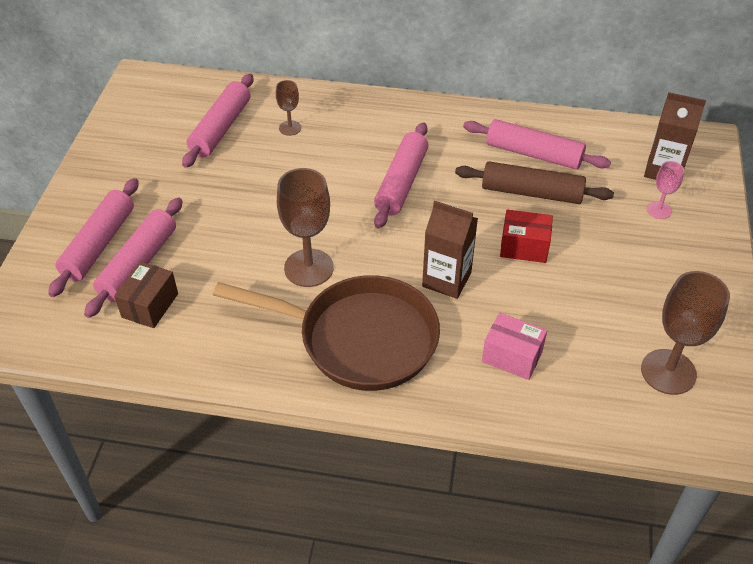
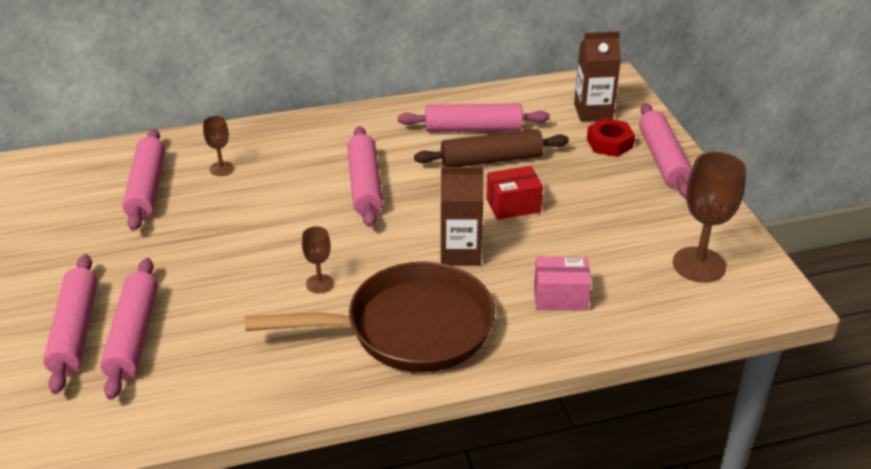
camera: 25 degrees left, 10 degrees down
brown box [114,261,178,328] -> none
brown goblet [277,168,334,287] -> brown goblet [302,226,334,293], size x0.52
pink goblet [647,161,684,219] -> red nut [587,118,635,157]
none -> pink rolling pin [639,103,692,198]

